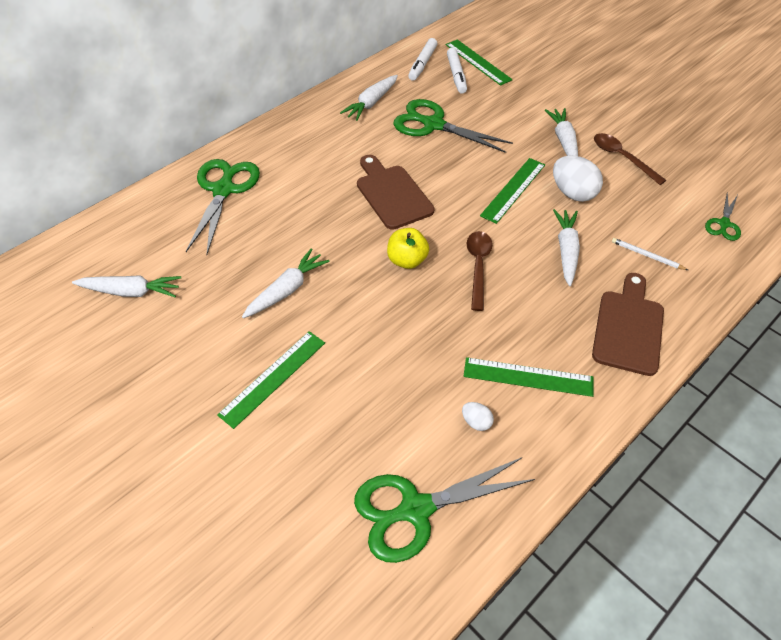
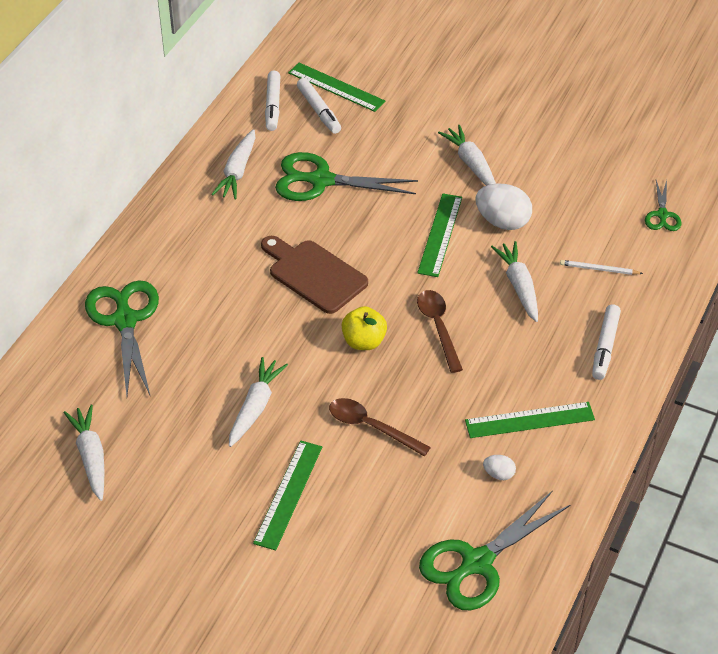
camera: 20 degrees left, 5 degrees down
white carrot [72,275,181,298] -> white carrot turned 90 degrees counterclockwise [64,405,104,501]
brown cutting board [592,273,664,376] -> white marker [592,305,621,380]
brown spoon [594,133,666,185] -> brown spoon moved to [329,398,431,456]

